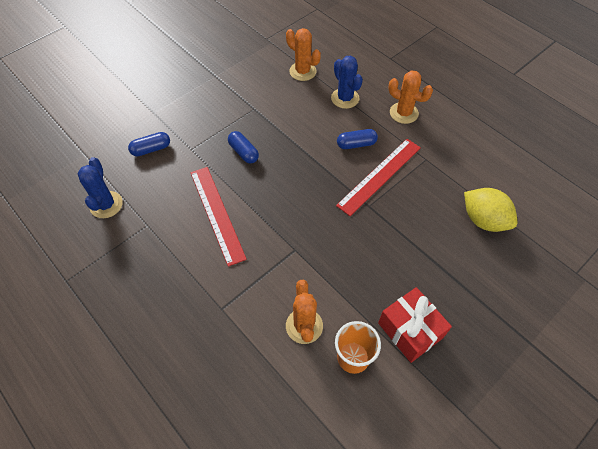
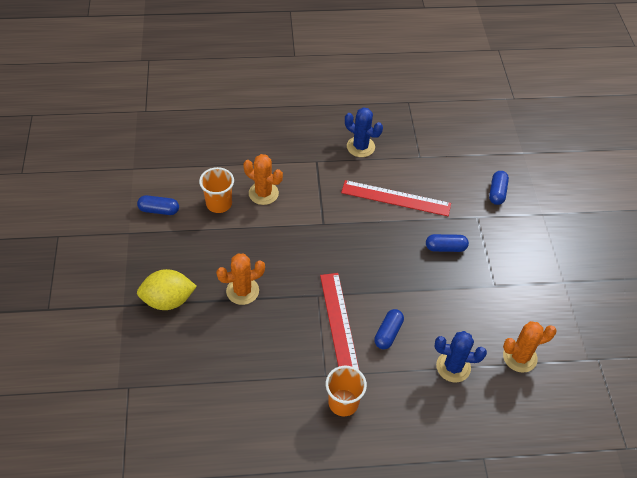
camera: 125 degrees right, 5 degrees down
blue cactus [77,157,123,218] -> blue cactus moved to [345,107,383,157]
red gift [378,287,452,363] -> none
orange cactus [388,71,433,124] -> orange cactus moved to [216,253,265,305]
yellow lemon [464,188,517,232] -> yellow lemon moved to [137,269,197,310]
none -> blue capsule [137,195,179,215]
none -> orange cup [326,366,367,416]

